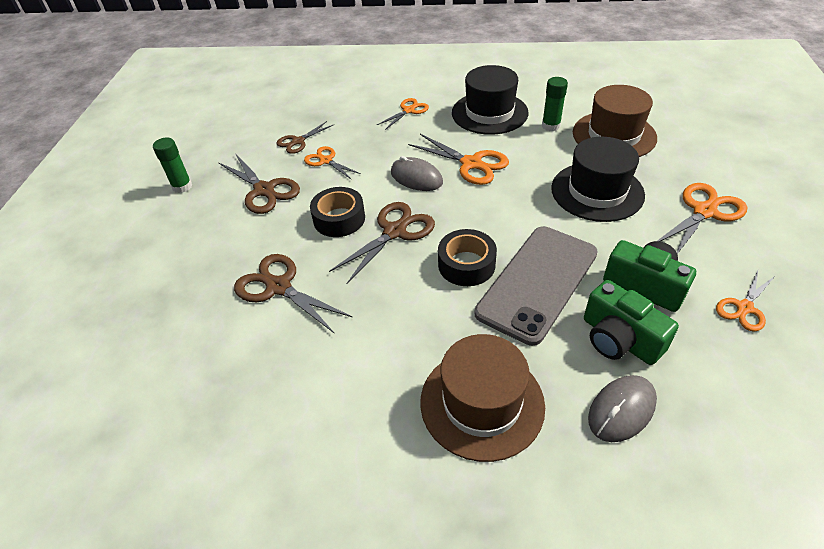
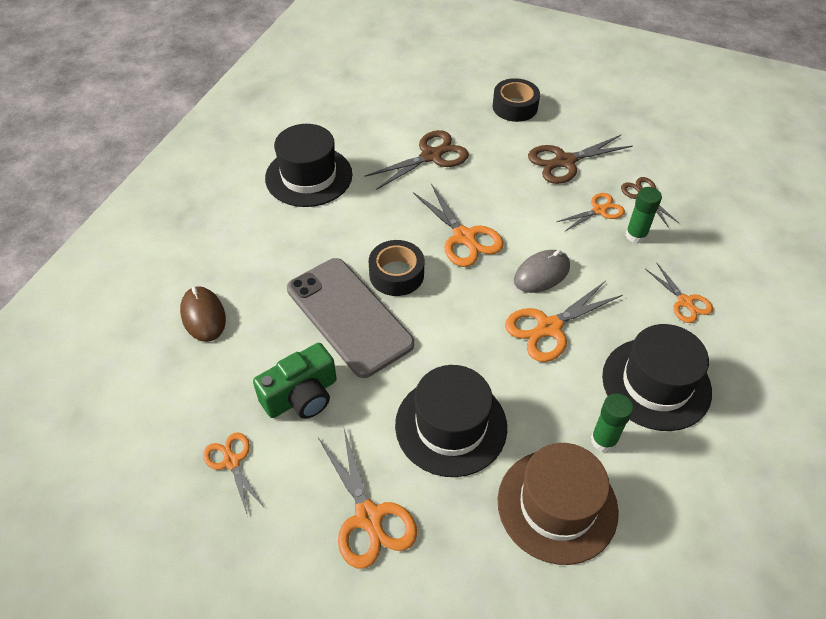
camera: 105 degrees right, 5 degrees up
green glue stick [153,138,192,193] -> green glue stick moved to [625,187,662,244]
black tape [310,187,365,237] -> black tape moved to [492,78,540,122]
brown scissors [329,202,435,284] -> orange scissors [413,184,504,267]
brown hat [420,334,545,462] -> none
green camera [584,280,679,365] -> none
grey mouse [588,375,657,442] -> brown mouse [180,286,226,342]
none -> black hat [265,124,352,207]

